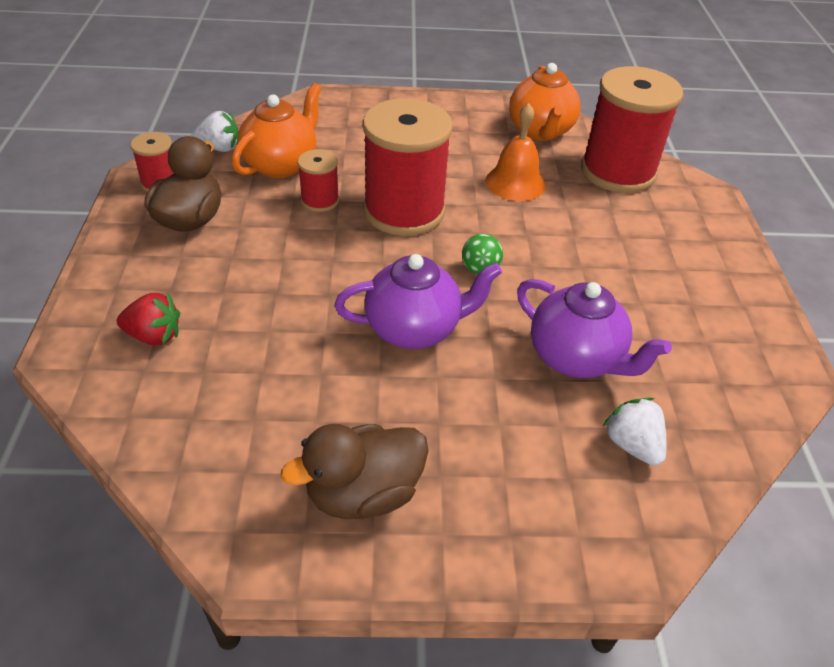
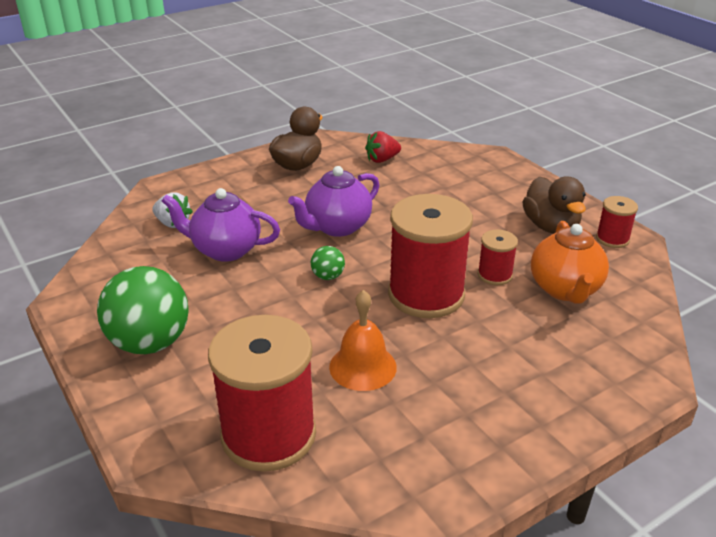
camera: 150 degrees right, 10 degrees down
red strawberry [117,293,180,345] -> red strawberry moved to [365,131,401,163]
white strawberry [191,111,238,152] -> none
orange teapot [509,63,581,141] -> none
none -> green ball [97,266,189,354]

